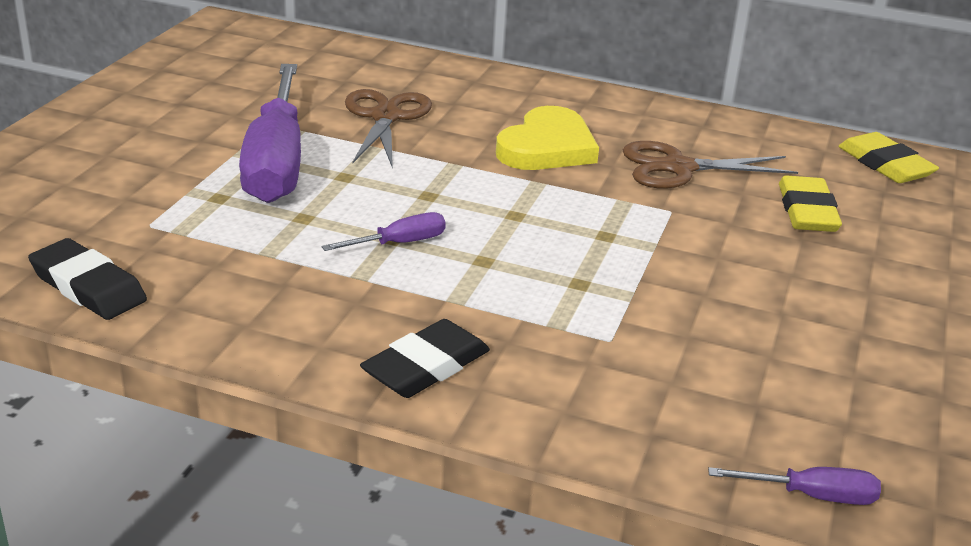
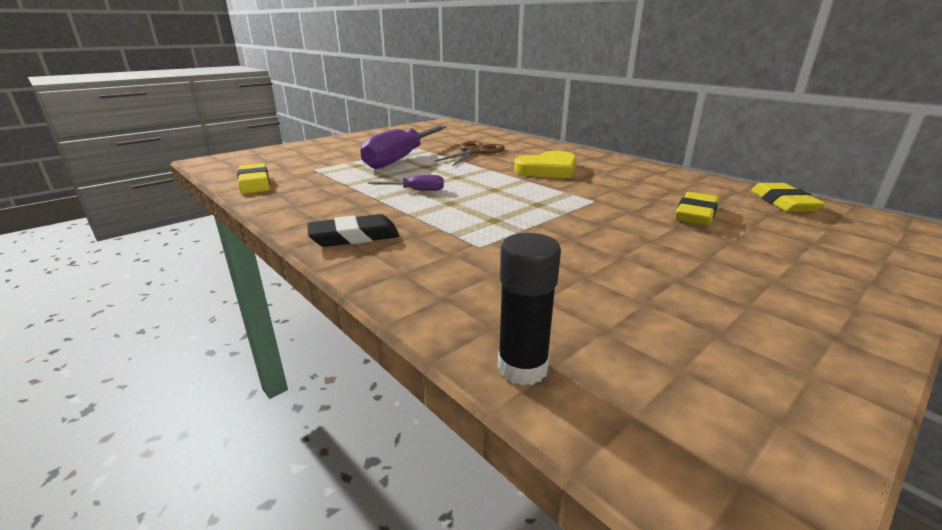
camera: 30 degrees right, 5 degrees down
black eraser [28,238,147,320] -> yellow eraser [237,163,270,194]
brown scissors [623,141,798,189] -> none
purple screwdriver [708,467,881,505] -> black glue stick [498,233,561,385]

